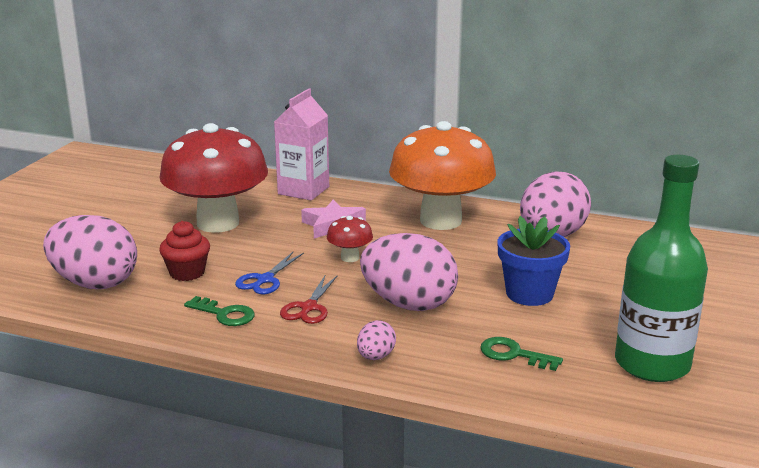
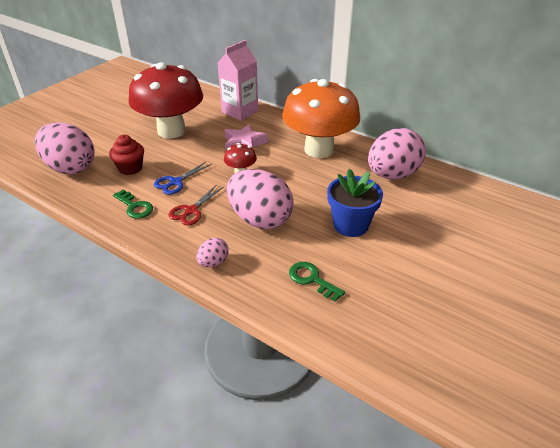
camera: 15 degrees right, 15 degrees up
green bottle [615,155,708,382] -> none

